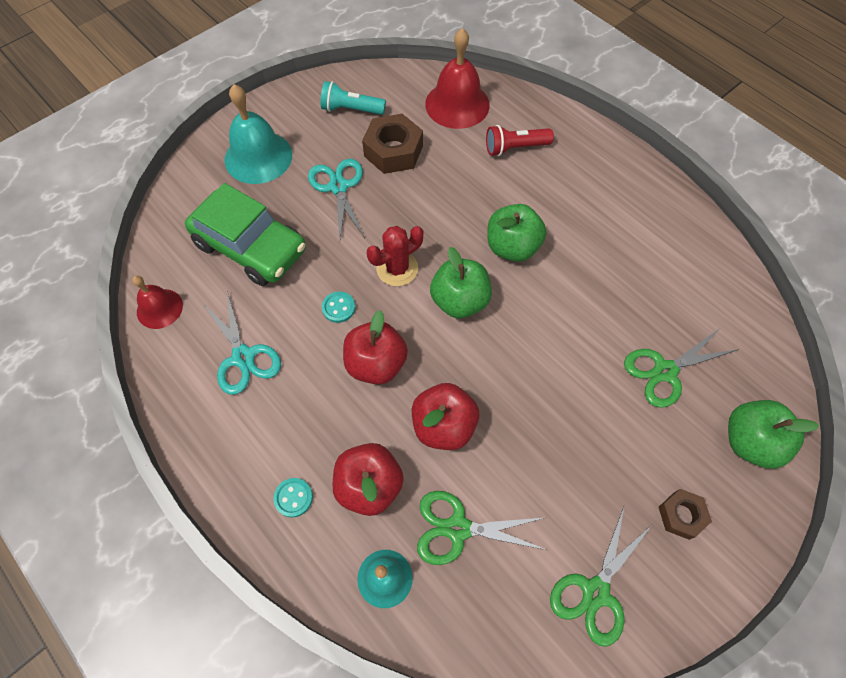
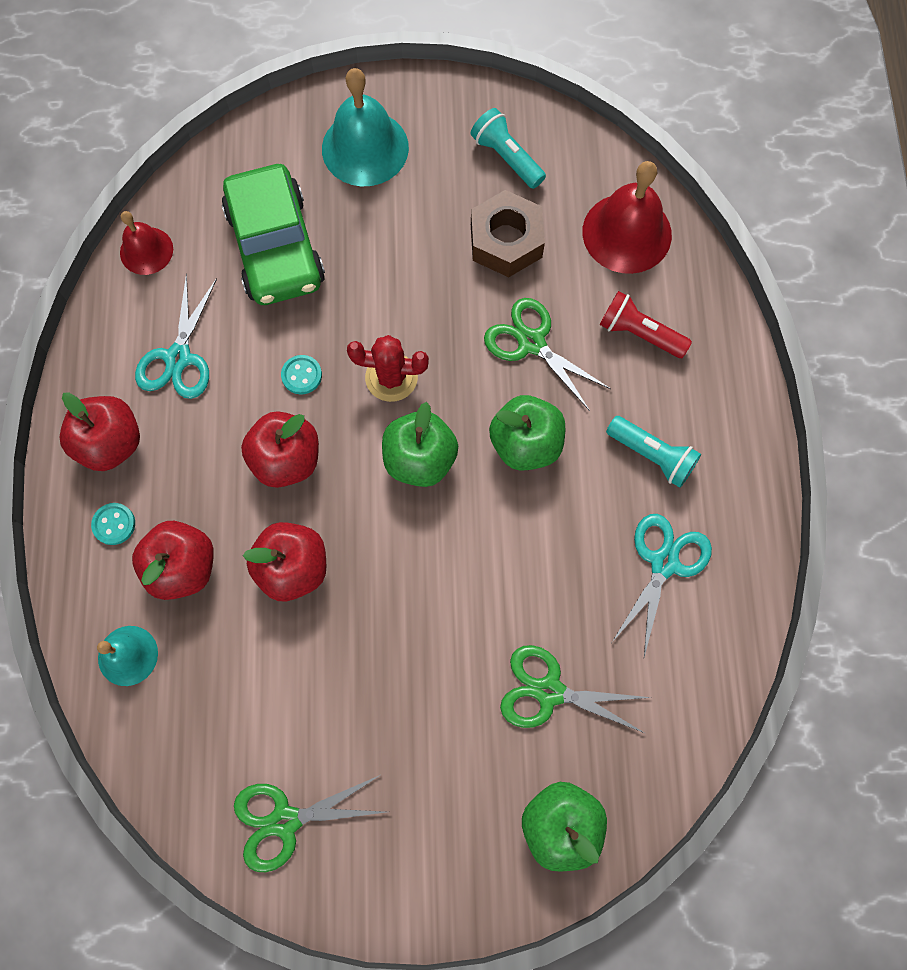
camera: 40 degrees right, 10 degrees up
turquoise scissors [308,159,365,240] -> turquoise scissors moved to [612,514,712,657]
green scissors [417,491,547,565] -> green scissors moved to [484,298,611,411]
brown nut [659,489,712,540] -> none
none -> red apple [60,392,140,471]
none -> turquoise flashlight [606,416,701,487]

